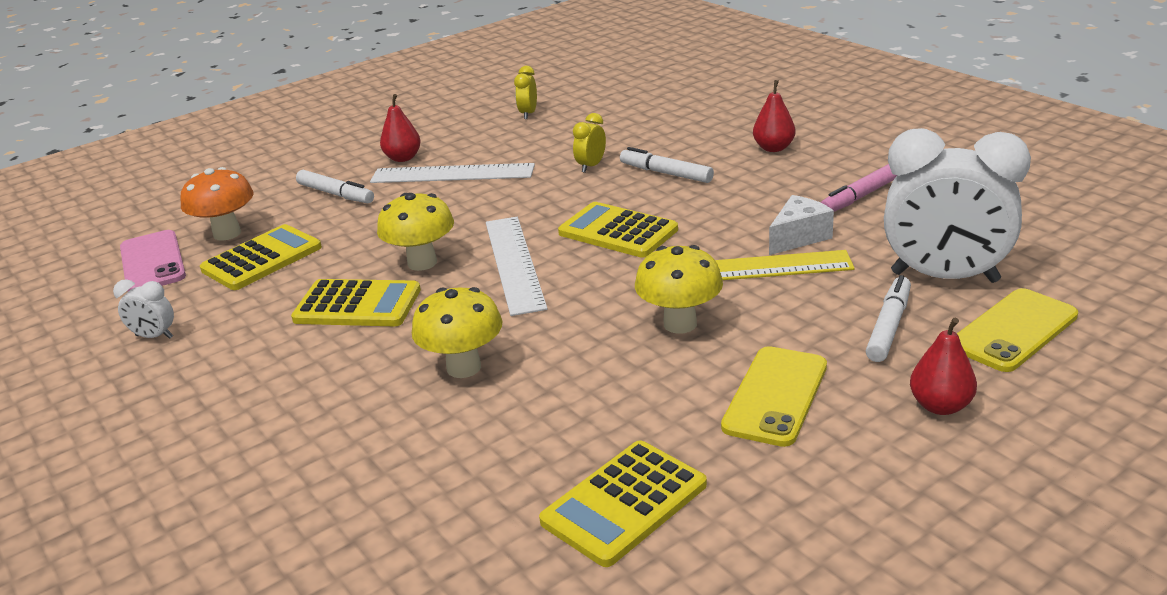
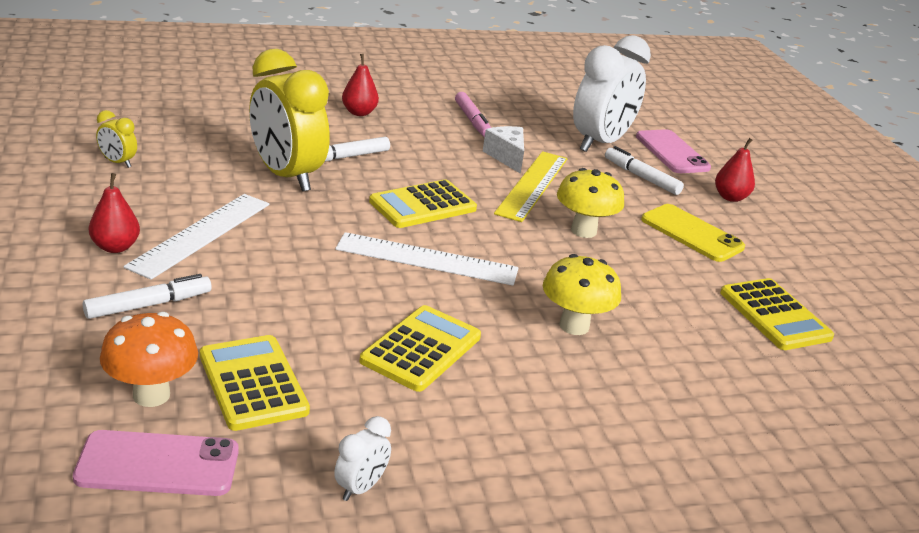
camera: 75 degrees left, 0 degrees up
yellow mushroom [377,193,454,271] -> none
yellow clock [573,113,606,173] -> yellow clock [249,49,330,192], size x2.37
yellow phone [957,288,1078,372] -> pink phone [636,129,711,173]

